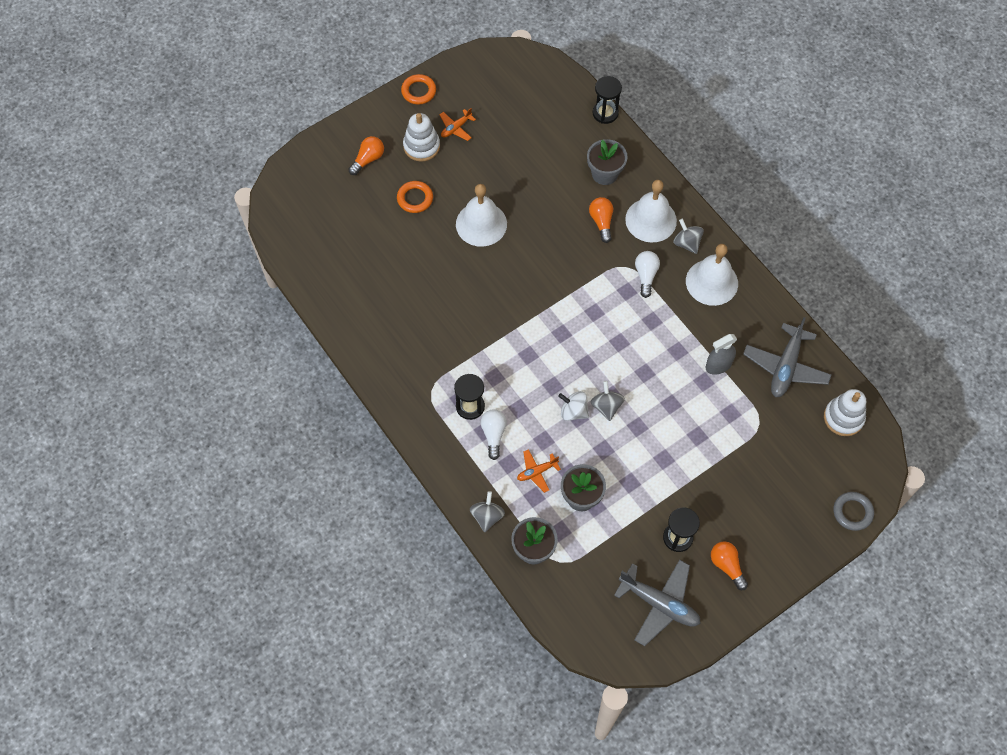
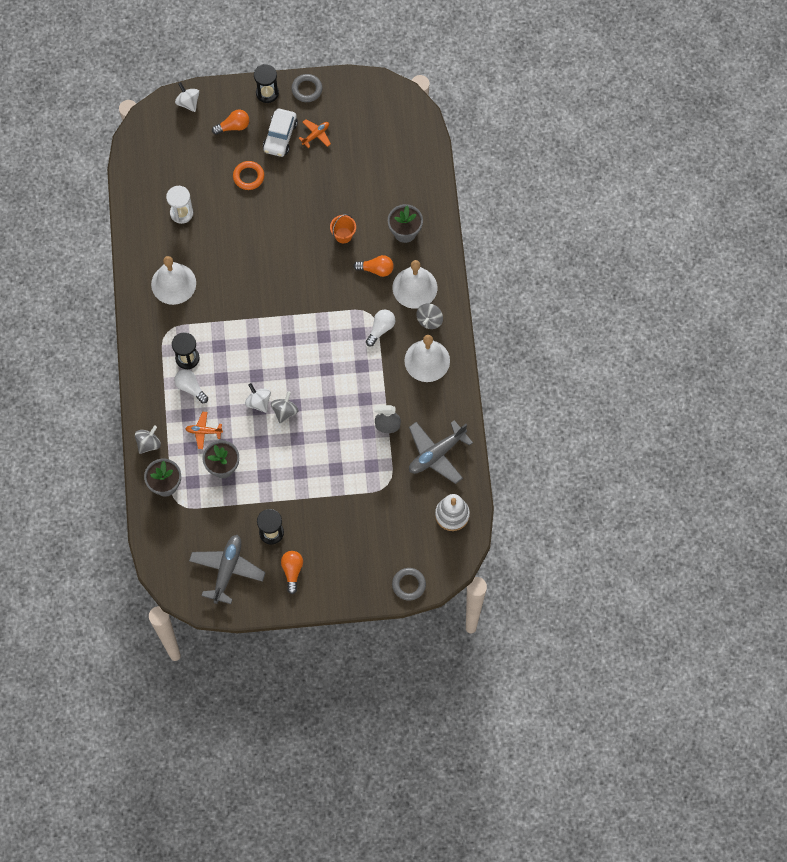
camera: 30 degrees right, 5 degrees up
orange ring [401,74,436,104] -> grey ring [291,74,322,102]
white stacking toy [403,113,440,162] -> white car [263,109,298,157]
orange plane [439,108,476,141] -> orange plane turned 150 degrees clockwise [298,119,331,148]
white bell [456,184,507,247] -> white bell moved to [151,256,196,305]
white light bulb [481,409,507,460] -> white light bulb turned 75 degrees counterclockwise [174,369,208,403]
orange light bulb [589,197,613,243] -> orange light bulb turned 75 degrees clockwise [353,255,394,277]
black hourglass [593,76,622,124] -> black hourglass moved to [254,64,279,103]
grey plane [614,560,701,646] -> grey plane turned 135 degrees counterclockwise [189,535,266,604]
grey spinning top [674,218,704,254] -> grey spinning top turned 150 degrees counterclockwise [416,303,443,329]
none -> white hourglass [166,186,193,224]
none -> white spinning top [175,82,199,112]
none -> orange bucket [330,214,356,243]

